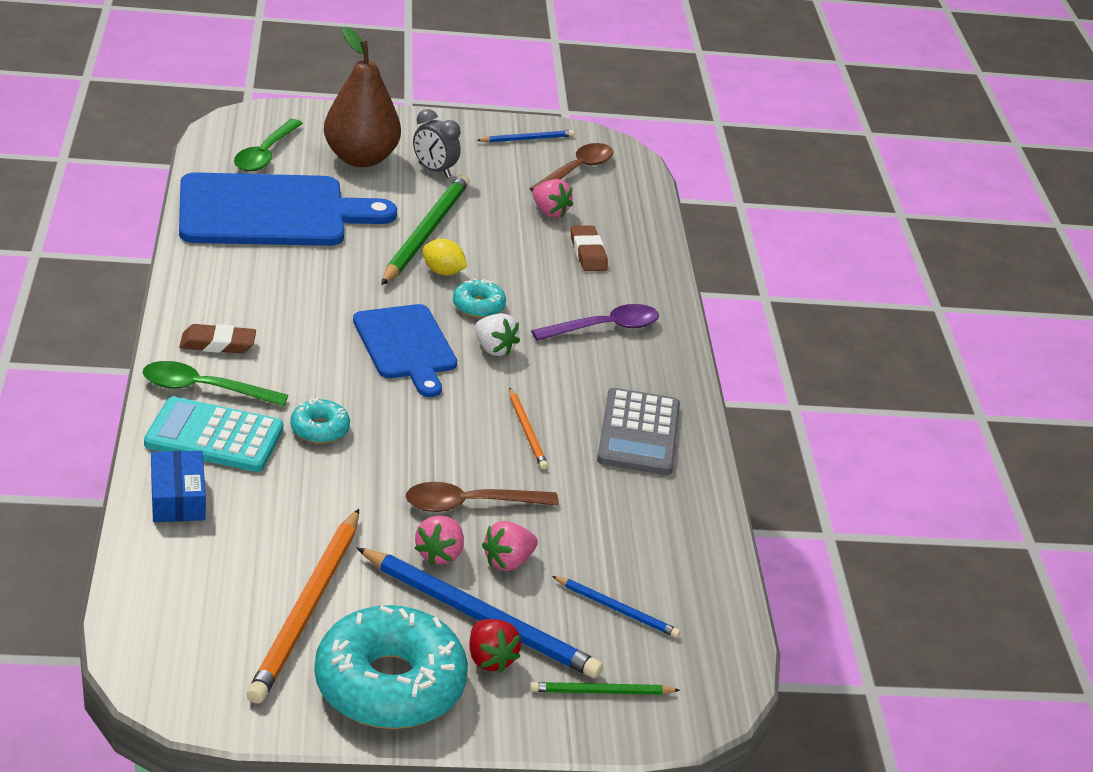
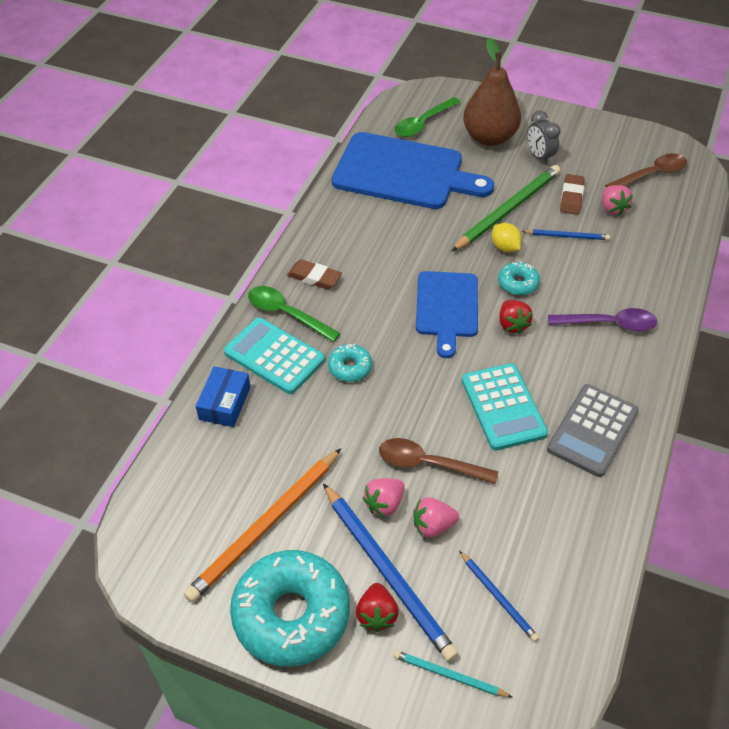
camera: 30 degrees right, 15 degrees up
white strawberry [475,313,520,356] -> red strawberry [499,300,533,334]
blue pencil [477,130,574,143] -> blue pencil moved to [522,229,610,240]
orange pencil [509,388,548,470] -> turquoise calculator [462,363,548,451]
green pencil [530,682,680,695] -> turquoise pencil [393,650,512,697]
brown eraser [571,225,608,271] -> brown eraser moved to [560,174,585,215]

